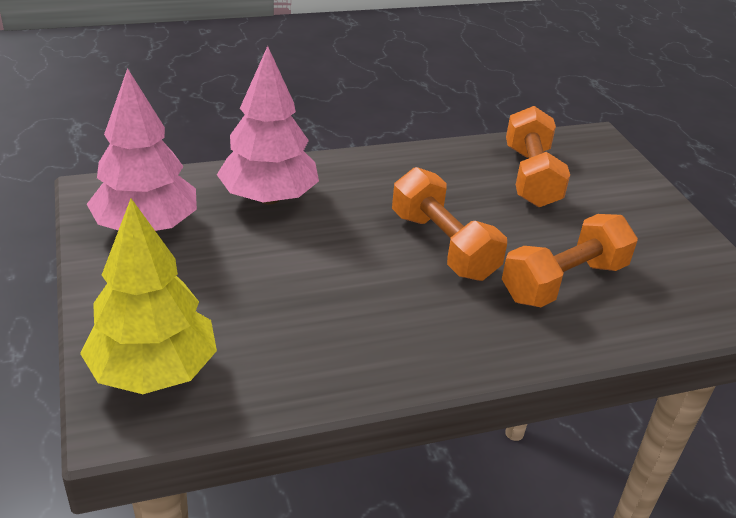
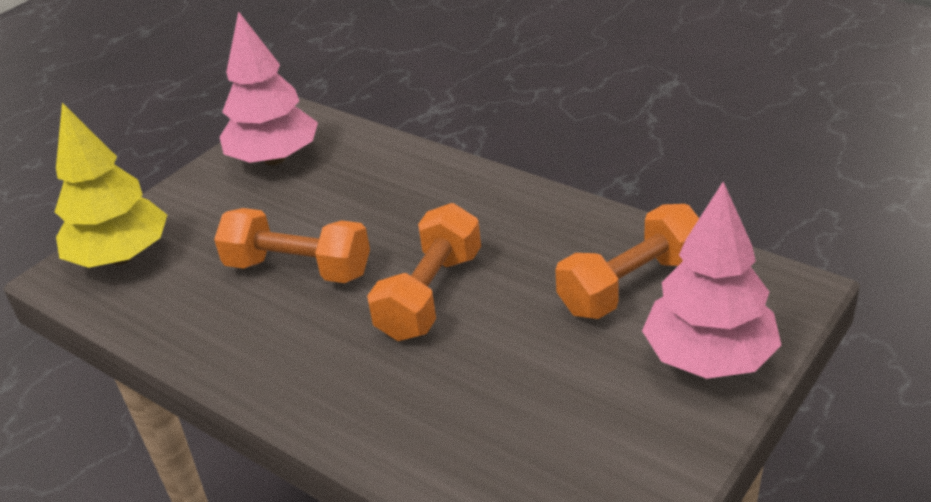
camera: 60 degrees right, 0 degrees up
pink tree [217,46,319,204] -> pink tree moved to [642,182,781,379]
orange dumbbell [502,214,638,307] -> orange dumbbell moved to [214,208,370,283]

